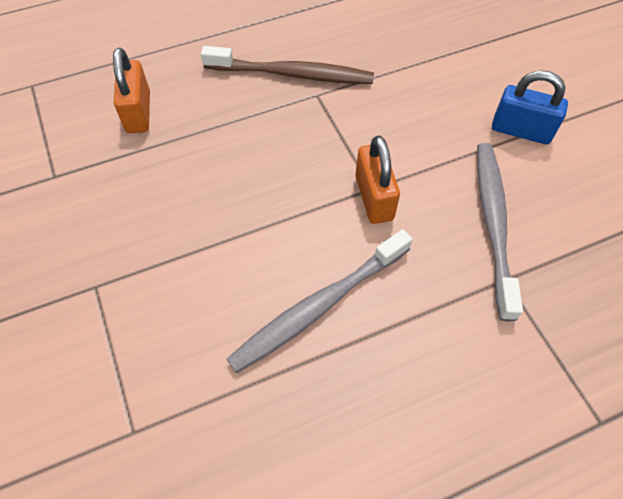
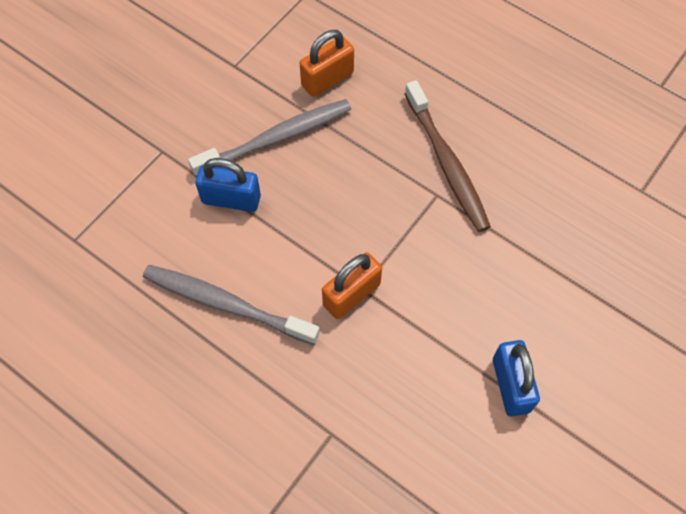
camera: 60 degrees right, 5 degrees up
grey toothbrush [477,143,523,321] -> grey toothbrush moved to [188,99,351,177]
none -> blue padlock [195,158,261,212]

